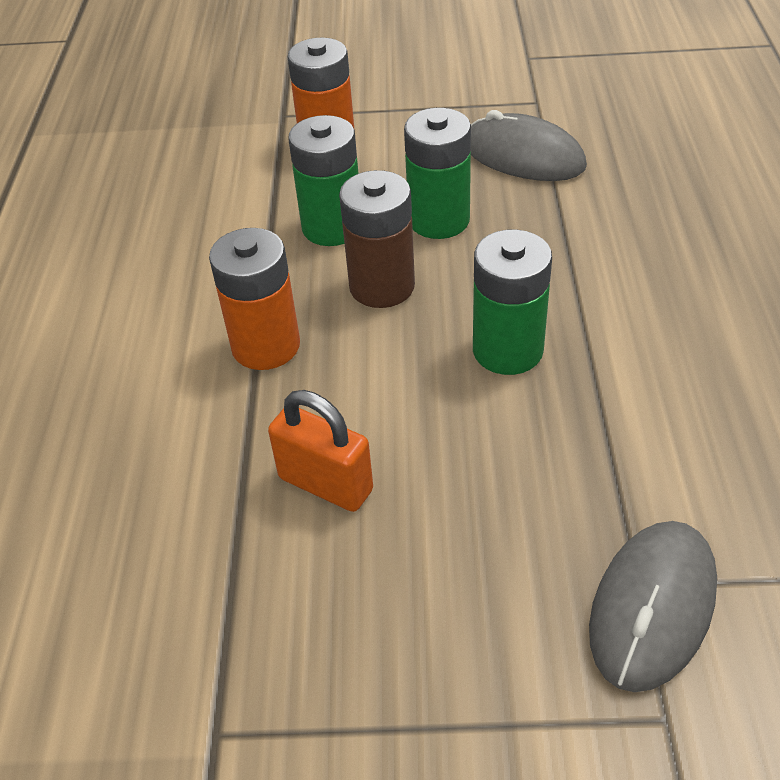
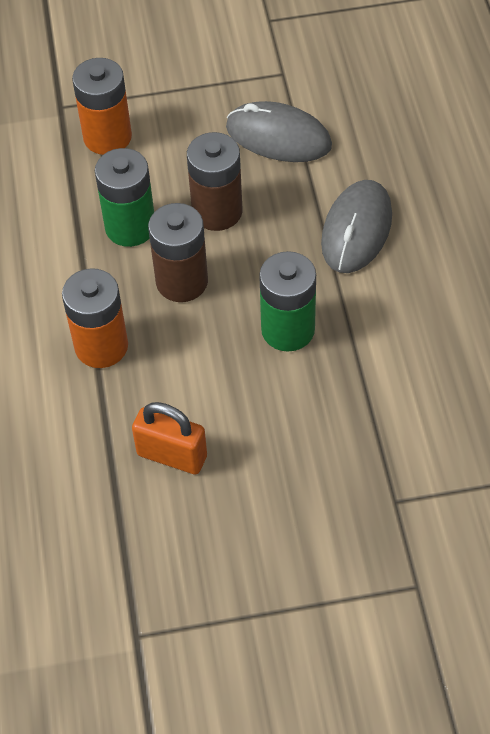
camera: 10 degrees left, 10 degrees up
green battery [404,108,471,239] -> brown battery [187,132,243,231]
grey mouse [589,521,717,692] -> grey mouse moved to [321,180,392,273]

